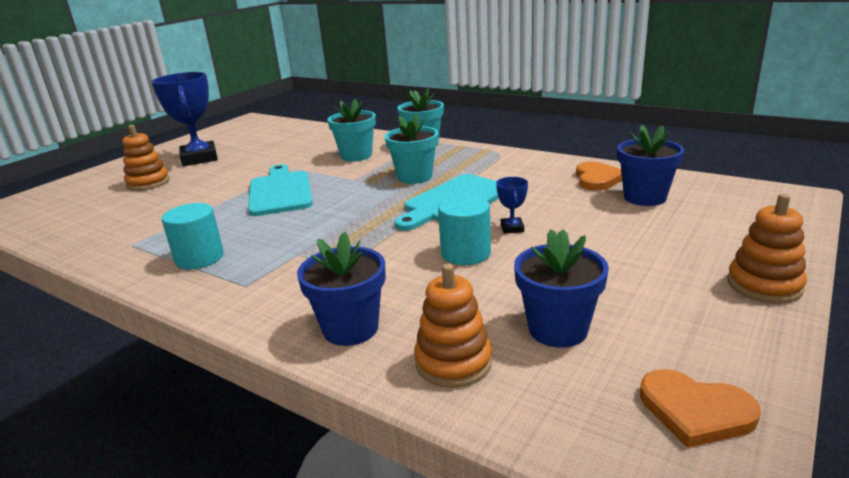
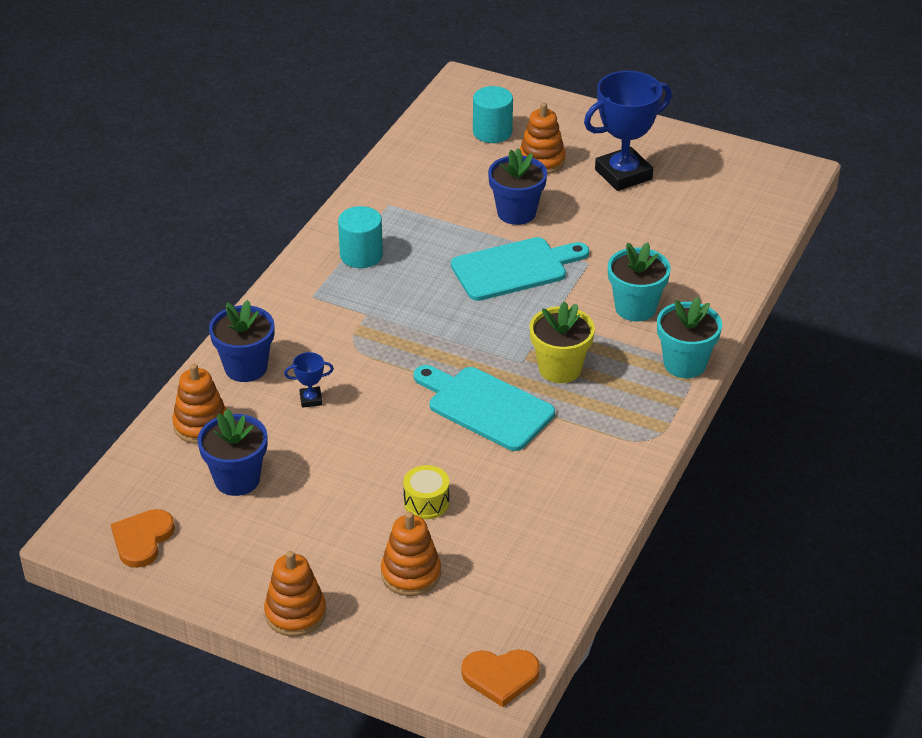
camera: 80 degrees right, 15 degrees up
turquoise flower pot [385,113,438,184] -> yellow flower pot [530,301,595,383]
turquoise cylinder [438,195,491,265] -> turquoise cylinder moved to [473,86,513,143]
blue trophy [496,177,528,234] -> blue trophy moved to [284,352,334,408]
orange heart [576,161,622,191] -> orange heart moved to [461,650,540,707]
blue flower pot [618,125,684,206] -> blue flower pot moved to [488,148,547,225]
none -> orange stacking toy [381,512,441,596]
none -> yellow drum [403,465,449,519]

